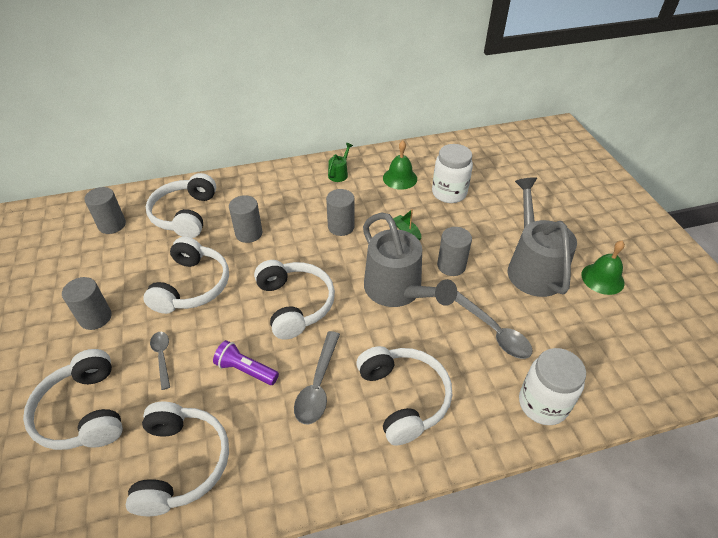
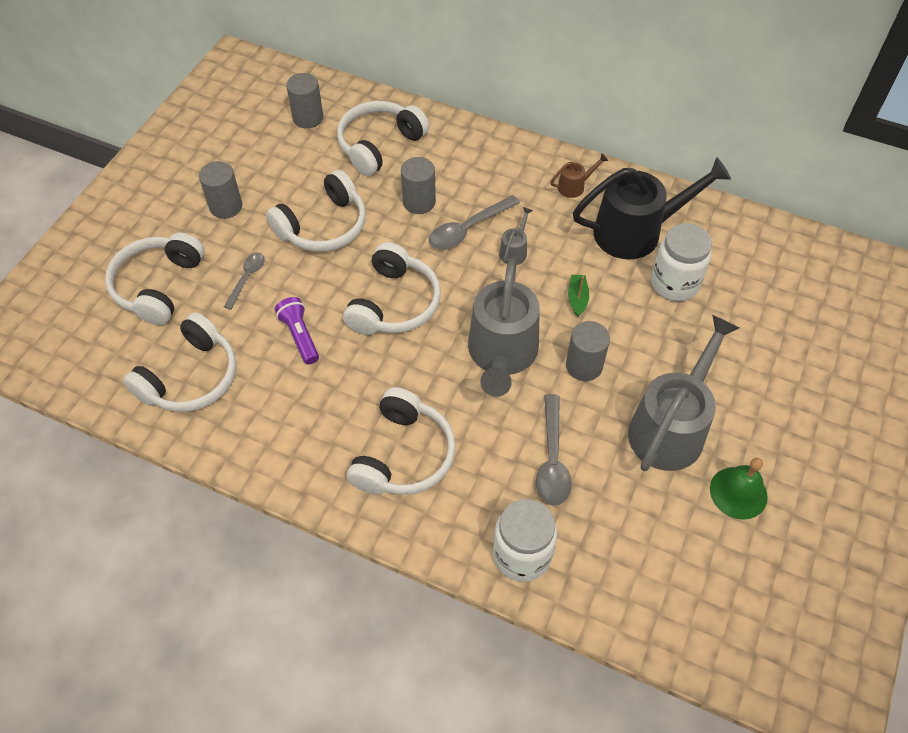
camera: 40 degrees right, 10 degrees up
grey spoon [294,331,340,424] -> grey spoon moved to [429,195,520,249]
grey cylinder [326,189,355,236] -> grey watering can [499,207,533,265]
green watering can [328,143,353,182] -> brown watering can [550,153,608,198]
green bell [383,141,417,190] -> black watering can [573,157,731,259]

